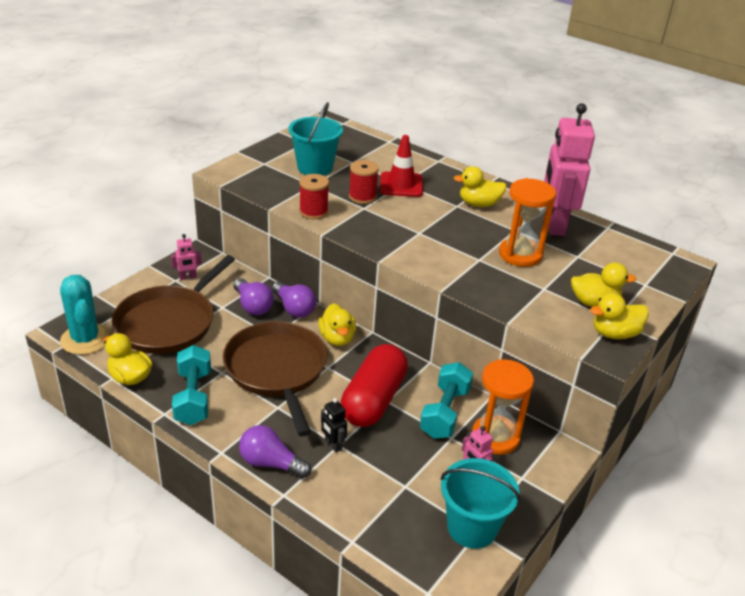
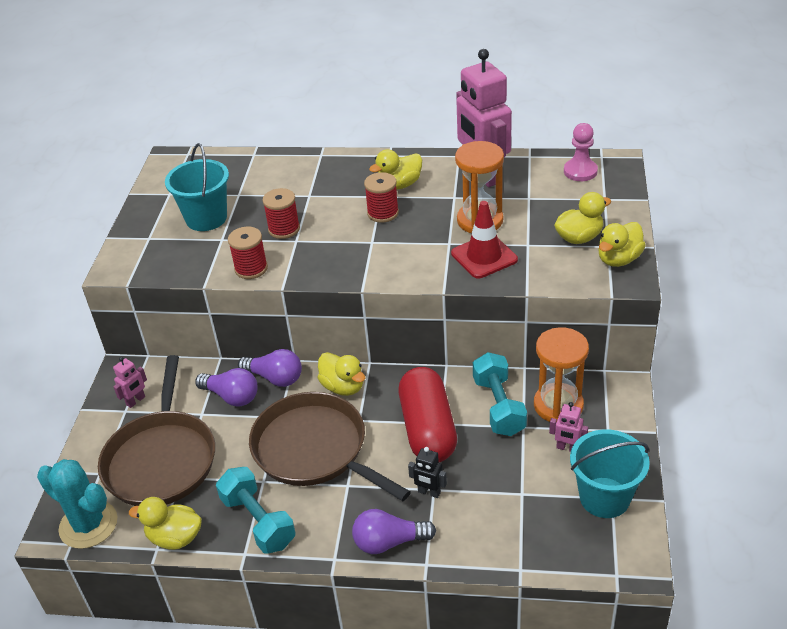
camera: 25 degrees left, 5 degrees up
red traffic cone [380,135,423,197] -> red traffic cone moved to [451,201,518,278]
none -> red spool [364,172,399,223]
none -> pink pawn [564,123,598,181]

